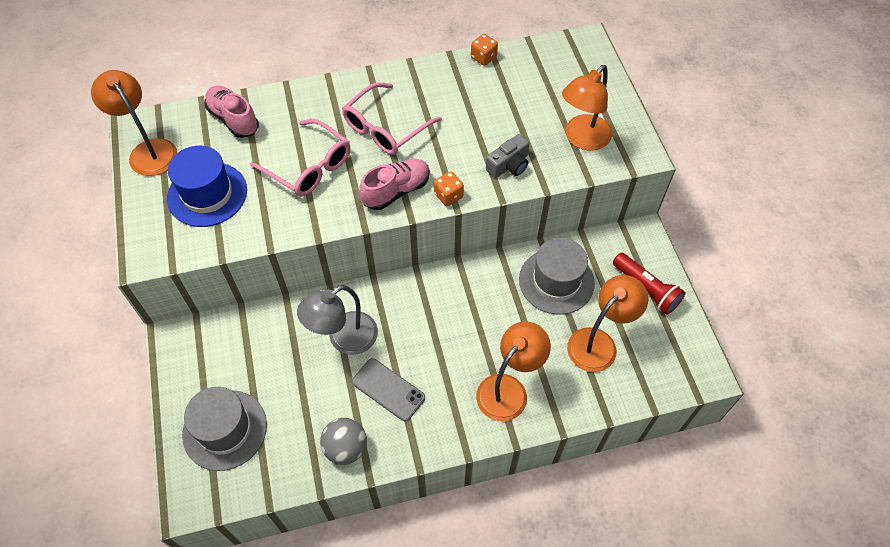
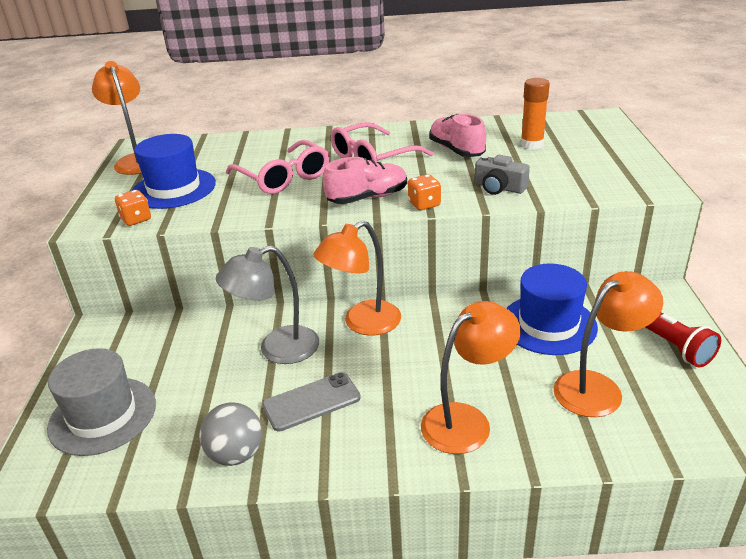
camera: 15 degrees right, 25 degrees down
pink shoe [205,86,259,138] -> pink shoe moved to [429,114,486,157]
grey phone [352,358,425,421] -> grey phone turned 75 degrees counterclockwise [262,372,361,432]
orange dice [471,34,498,66] -> orange dice moved to [115,190,151,226]
grey camera [486,134,529,178] -> grey camera turned 60 degrees clockwise [475,155,530,195]
grey hat [519,238,595,315] -> blue hat [506,263,598,355]
orange lamp [562,65,612,151] -> orange lamp moved to [313,221,401,336]
none -> orange glue stick [521,78,550,149]

